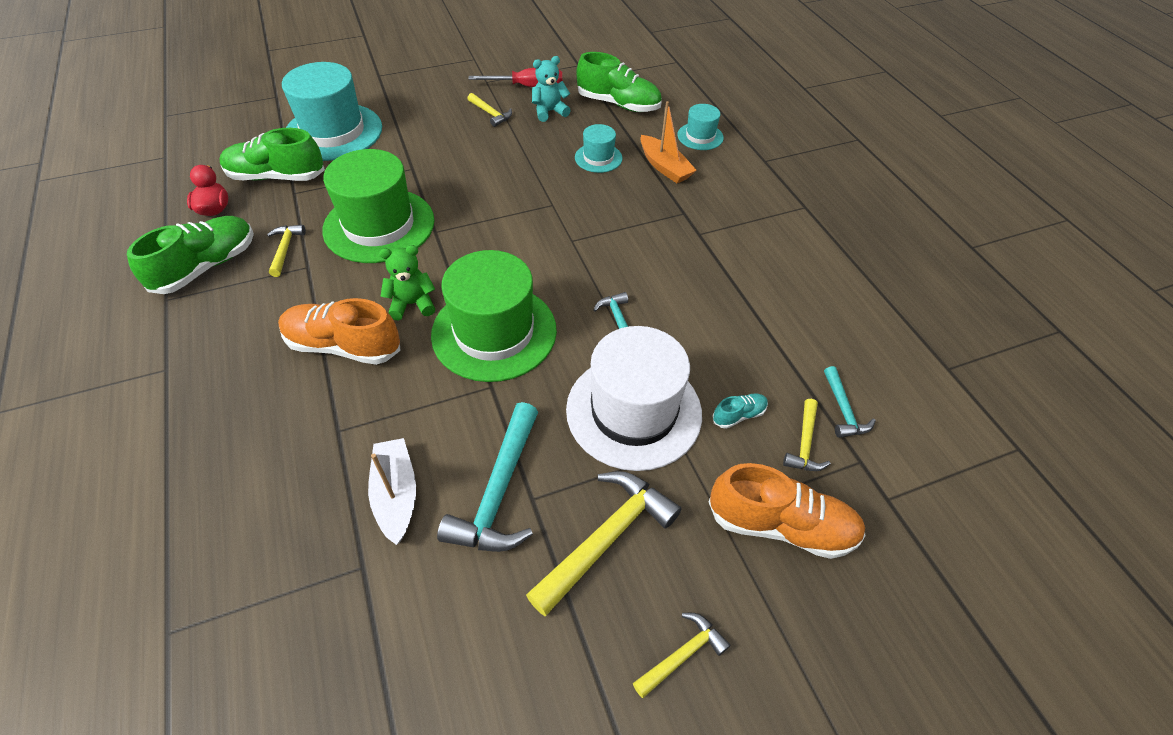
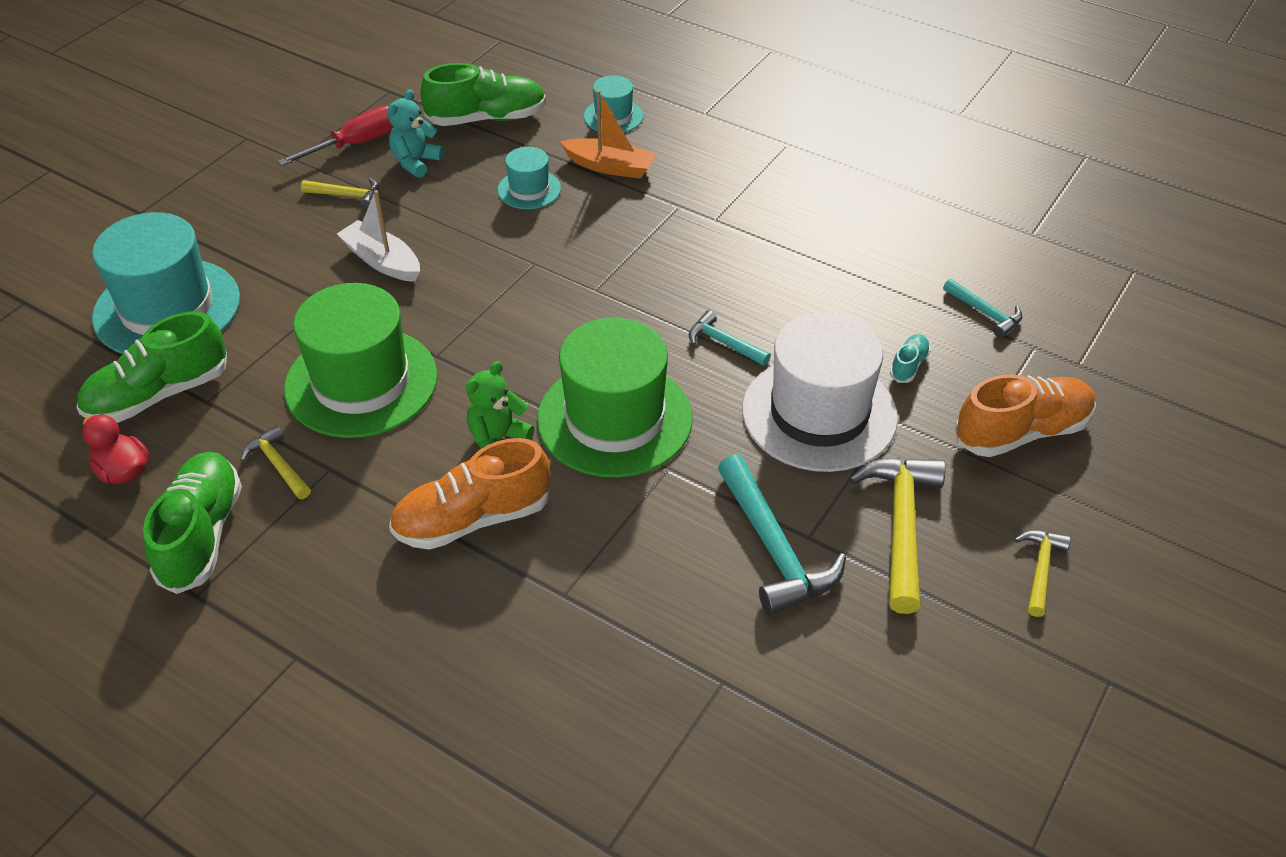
camera: 35 degrees left, 5 degrees down
white boat [368,438,416,545] -> white boat moved to [337,190,420,282]
yellow hammer [783,399,831,471] -> none

